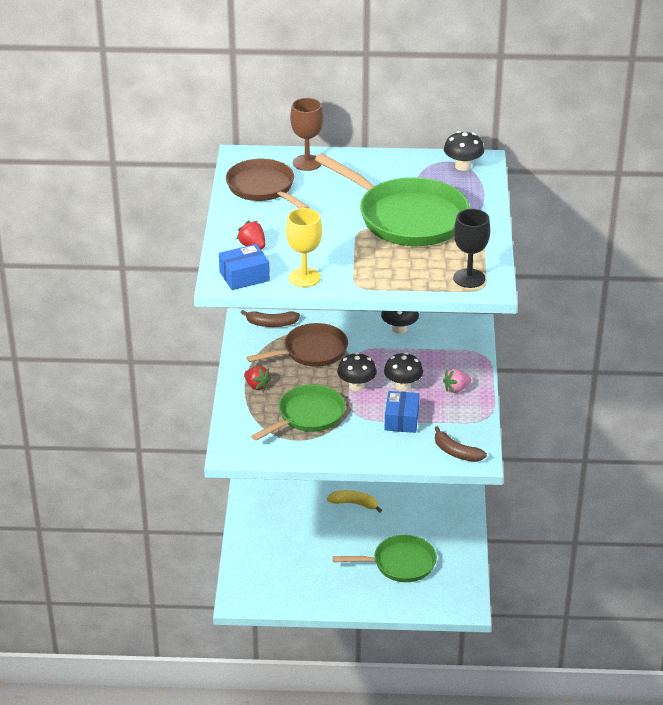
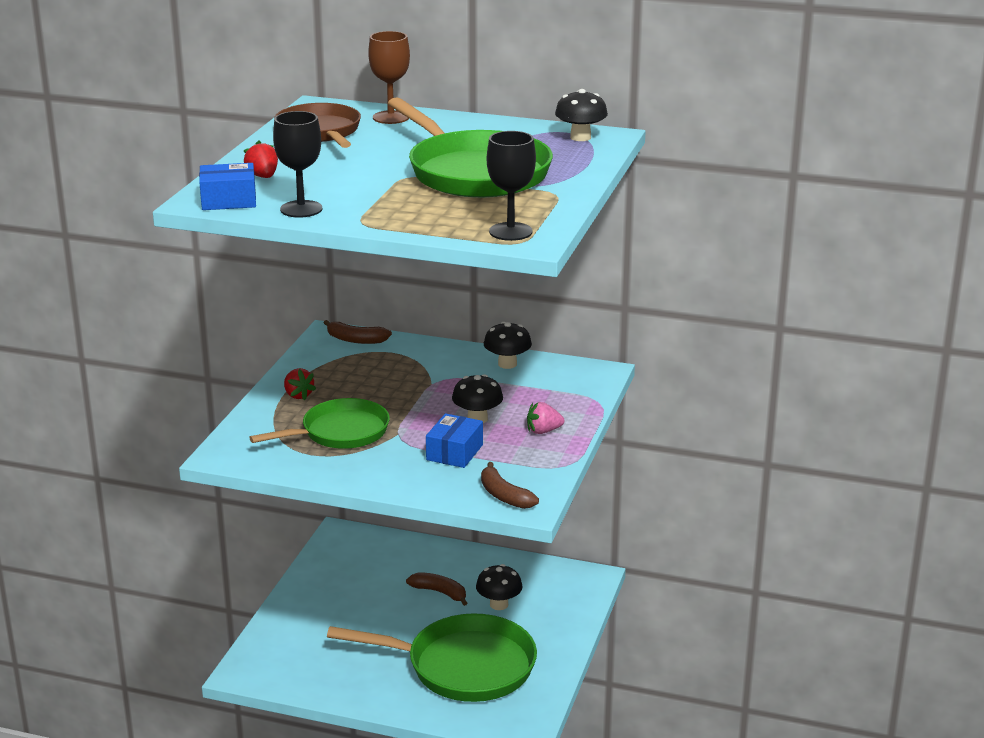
camera: 15 degrees right, 10 degrees down
brown pan [247,323,348,367] -> none
yellow goblet [286,208,322,287] -> black goblet [273,111,322,218]
yellow banana [327,490,382,513] -> brown banana [406,573,467,606]
green pan [333,535,437,582] -> green pan [327,613,537,702], size x1.54
black mushroom [337,352,377,391] -> black mushroom moved to [476,564,522,610]

